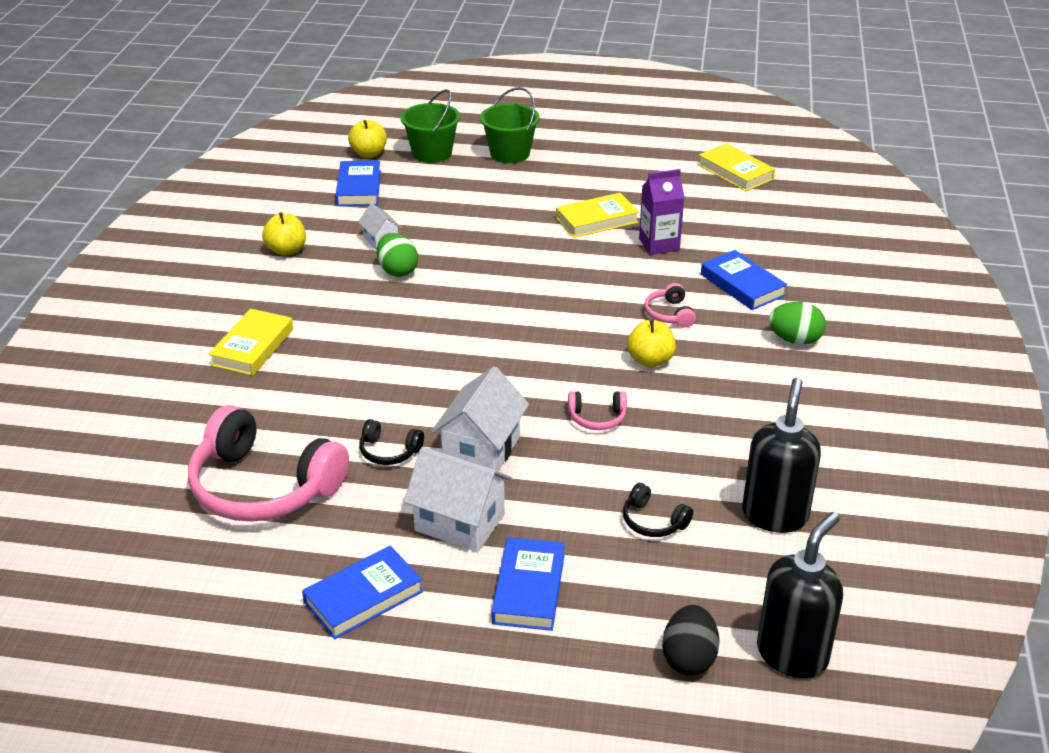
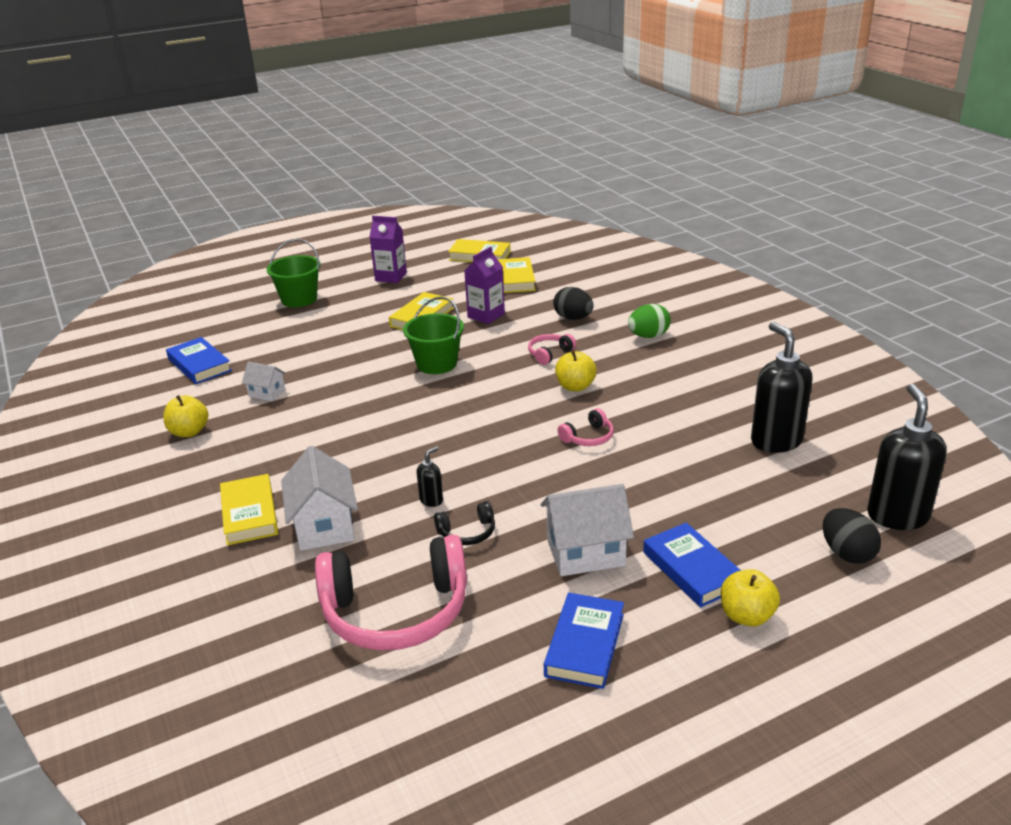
camera: 35 degrees left, 5 degrees down
yellow apple [348,120,387,158] -> yellow apple moved to [721,569,780,627]
green egg [377,233,418,277] -> none
green bucket [401,89,460,163] -> green bucket moved to [403,297,464,374]
white house [431,366,529,471] -> white house moved to [281,446,358,551]
black headphones [623,483,693,537] -> none
pink headphones [644,283,696,327] -> pink headphones turned 90 degrees clockwise [528,334,576,365]
blue book [701,250,787,310] -> black egg [553,287,594,320]
none -> purple carton [369,216,407,283]
none -> black soap dispenser [416,446,443,507]
none -> yellow book [498,257,536,293]

